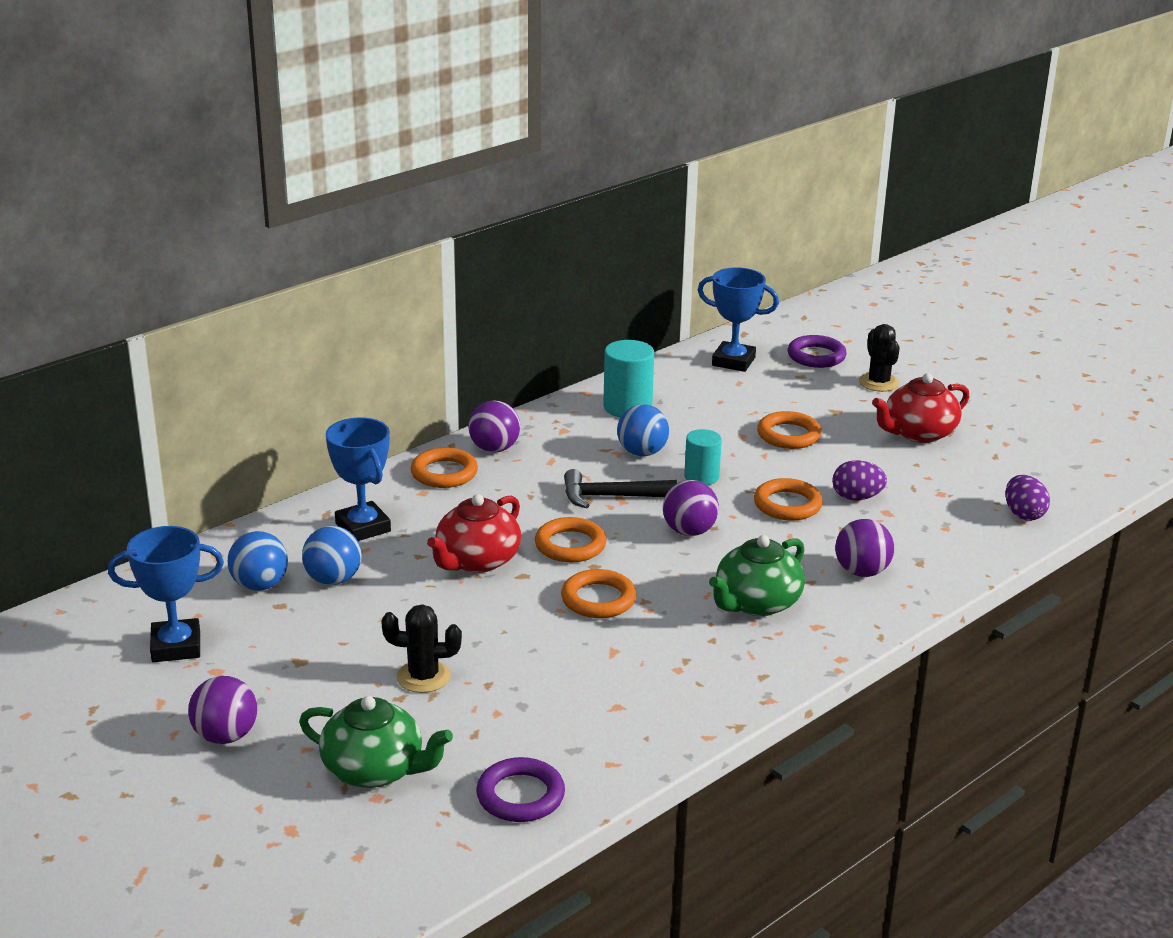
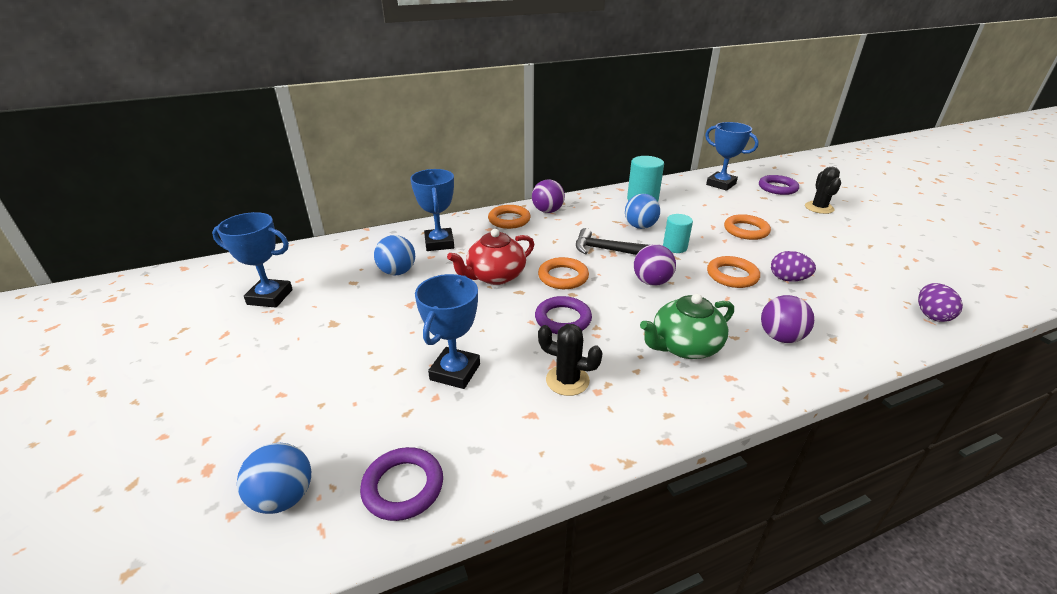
camera: 20 degrees right, 5 degrees up
purple ball [188,676,257,744] -> none
blue ball [228,531,288,591] -> blue ball moved to [237,443,311,514]
green teapot [299,696,453,788] -> none
black cactus [381,604,462,693] -> black cactus moved to [538,324,603,396]
orange ring [561,569,636,618] -> purple ring [535,296,592,334]
red teapot [872,373,970,443] -> none
none -> blue trophy [415,274,480,389]

